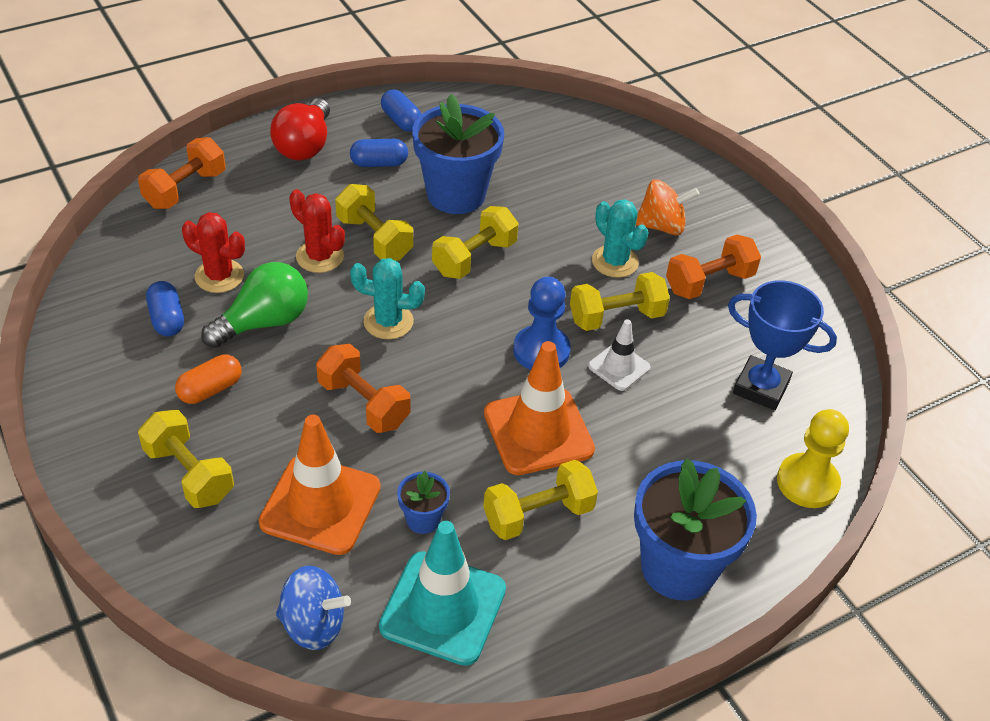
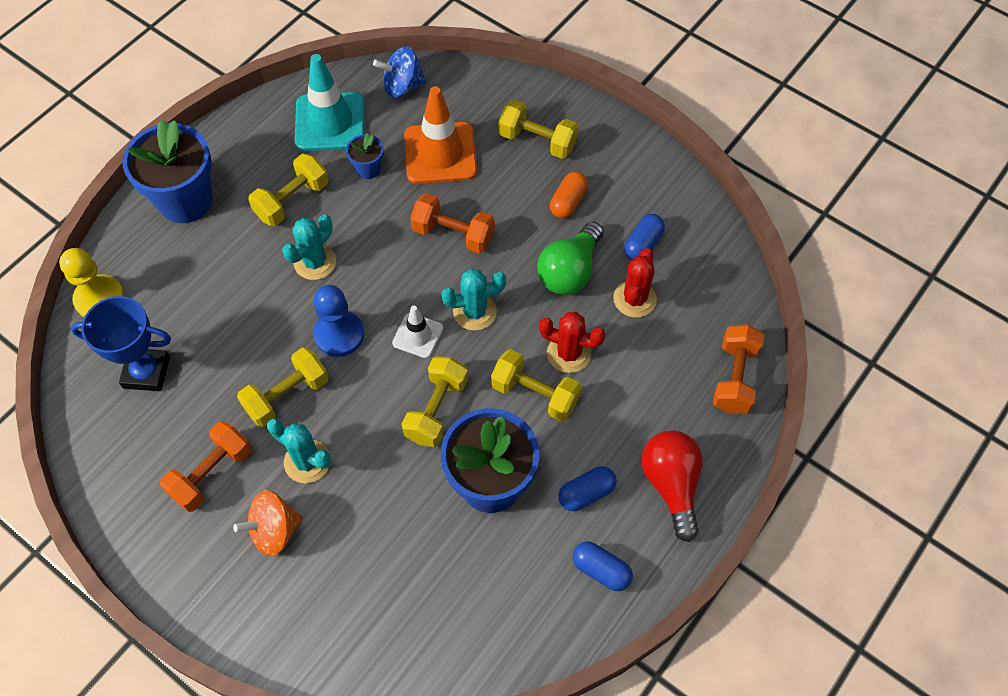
camera: 160 degrees right, 15 degrees up
blue capsule [146,281,184,336] -> blue capsule turned 75 degrees clockwise [624,214,665,260]
red cactus [182,212,245,293] -> red cactus turned 75 degrees counterclockwise [613,248,657,318]
orange traffic cone [484,341,595,475] -> turquoise cactus [282,214,336,280]
white traffic cone [588,319,651,391] -> white traffic cone moved to [392,306,443,358]

